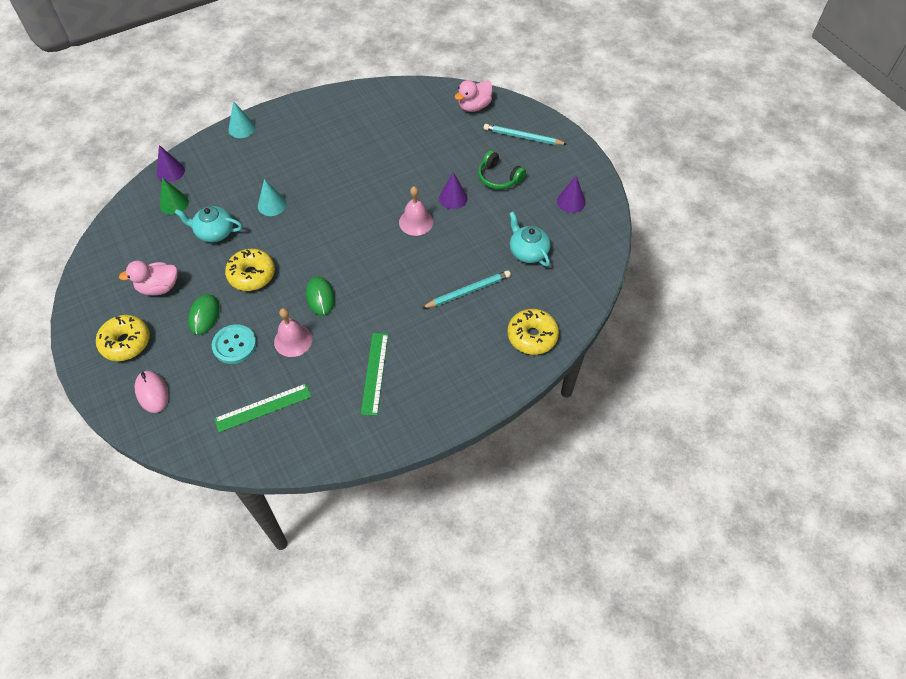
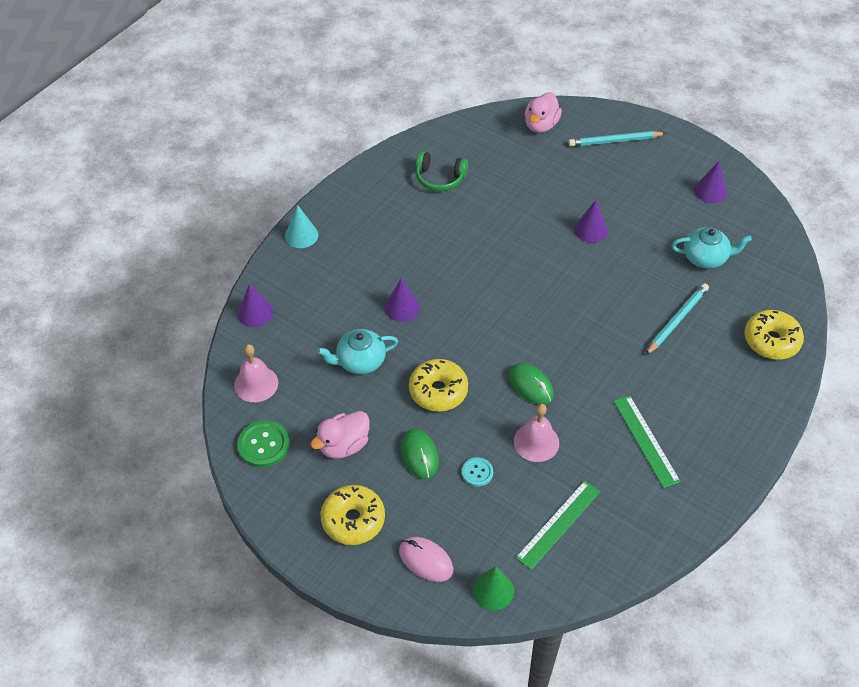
camera: 25 degrees left, 5 degrees down
green cone [160,177,189,215] -> green cone moved to [472,566,514,610]
turquoise button [212,324,256,364] -> turquoise button [462,457,493,487], size x0.60
turquoise cone [258,179,286,216] -> purple cone [385,278,420,322]
pink bell [399,186,433,236] -> pink bell moved to [234,344,278,402]
green headphones [478,150,526,189] -> green headphones moved to [416,151,468,191]
turquoise teapot [509,212,551,267] -> turquoise teapot turned 150 degrees clockwise [671,227,752,269]
none -> green button [237,420,290,468]

